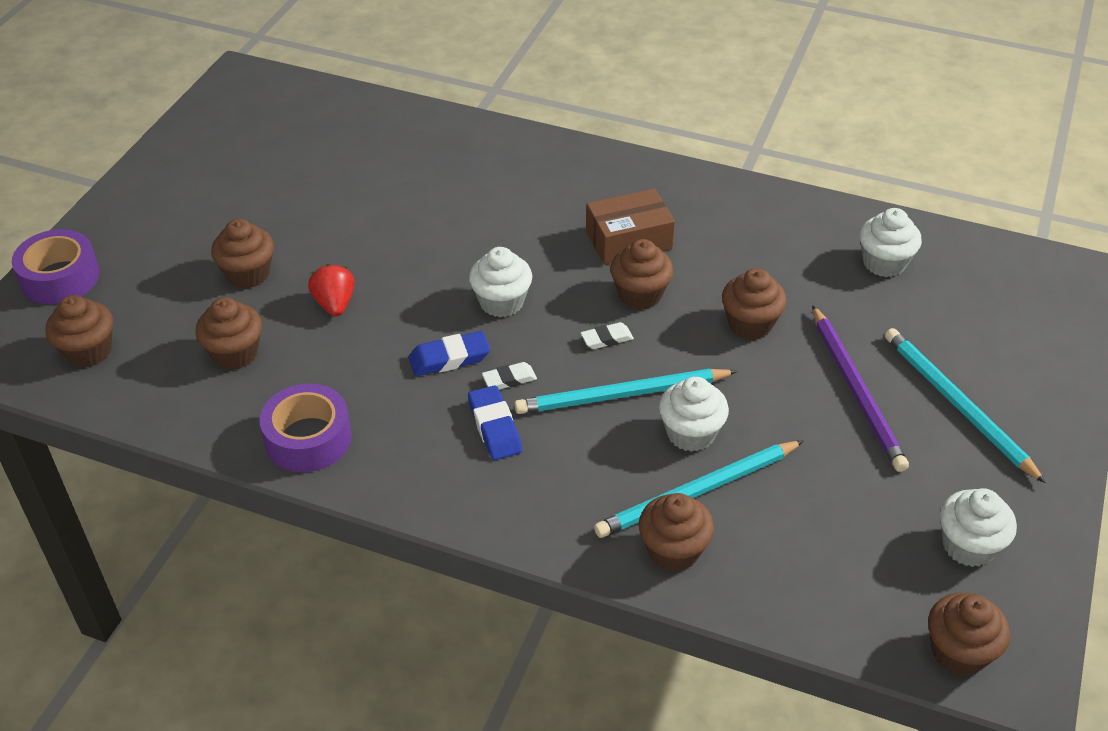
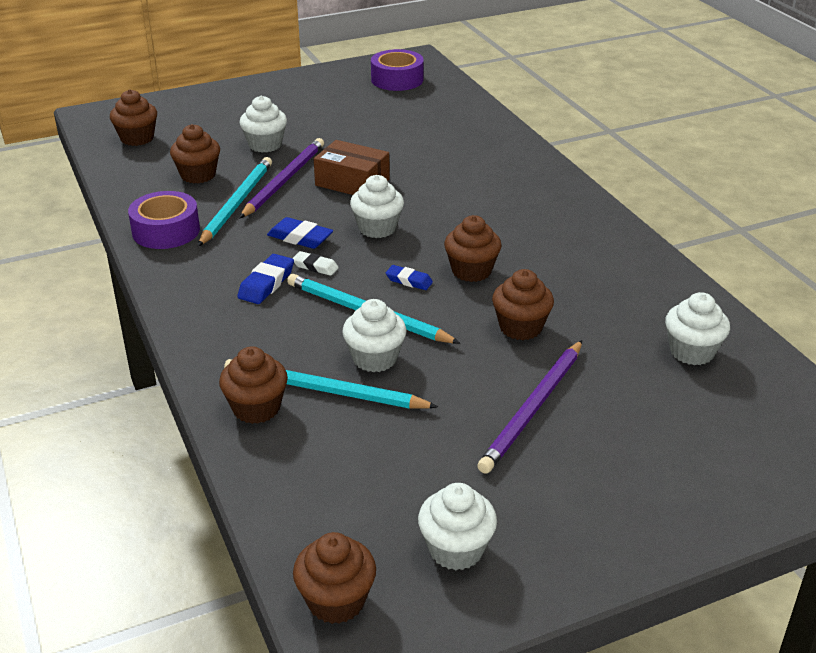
camera: 45 degrees right, 10 degrees down
purple tape [12,229,100,304] -> purple tape moved to [371,49,424,91]
brown cupcake [211,219,274,289] -> white cupcake [239,96,287,153]
red strawberry [308,264,355,316] -> purple pencil [240,138,324,218]
white eraser [581,322,634,349] -> blue eraser [386,265,433,290]
brown box [586,189,675,265] -> brown box moved to [314,140,390,195]
turquoise pencil [885,328,1046,484] -> turquoise pencil moved to [198,157,272,246]

